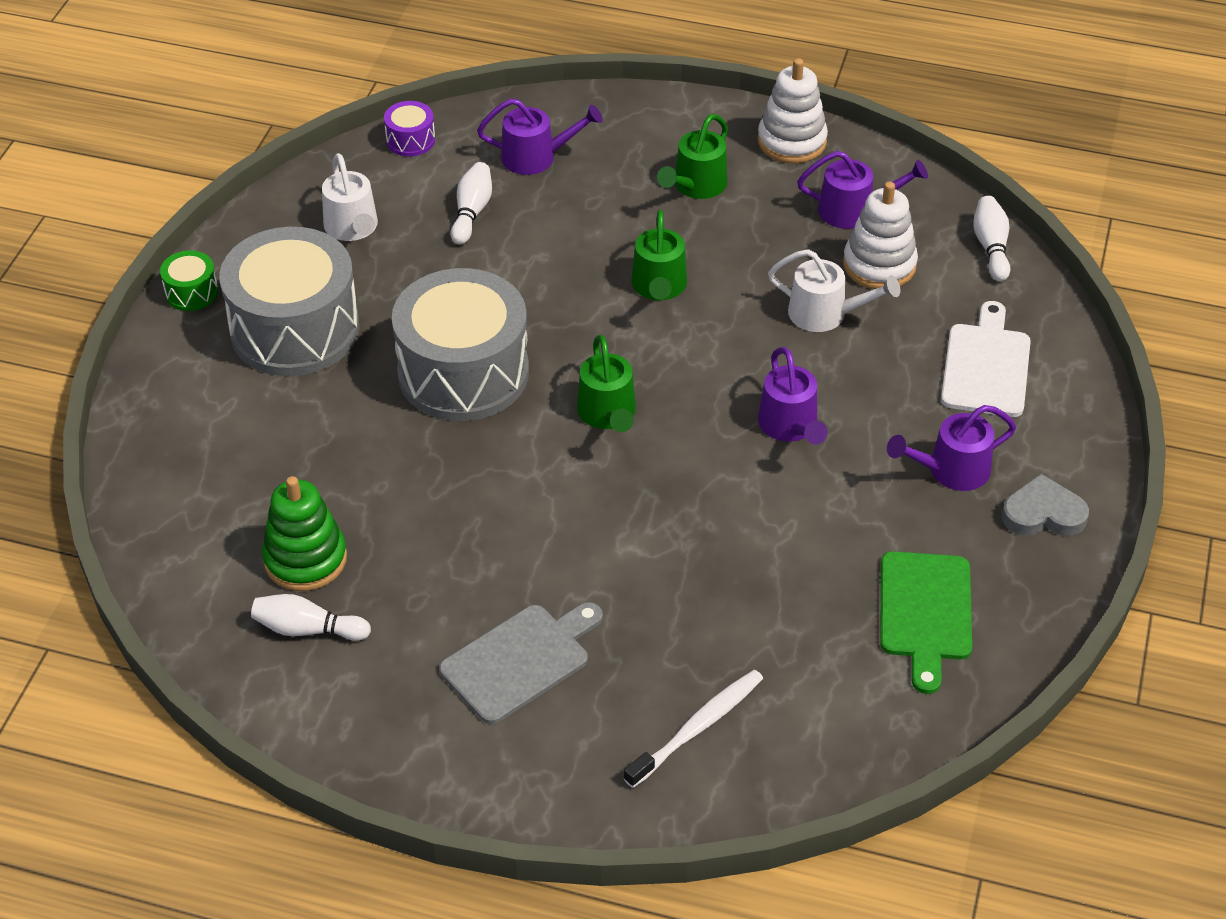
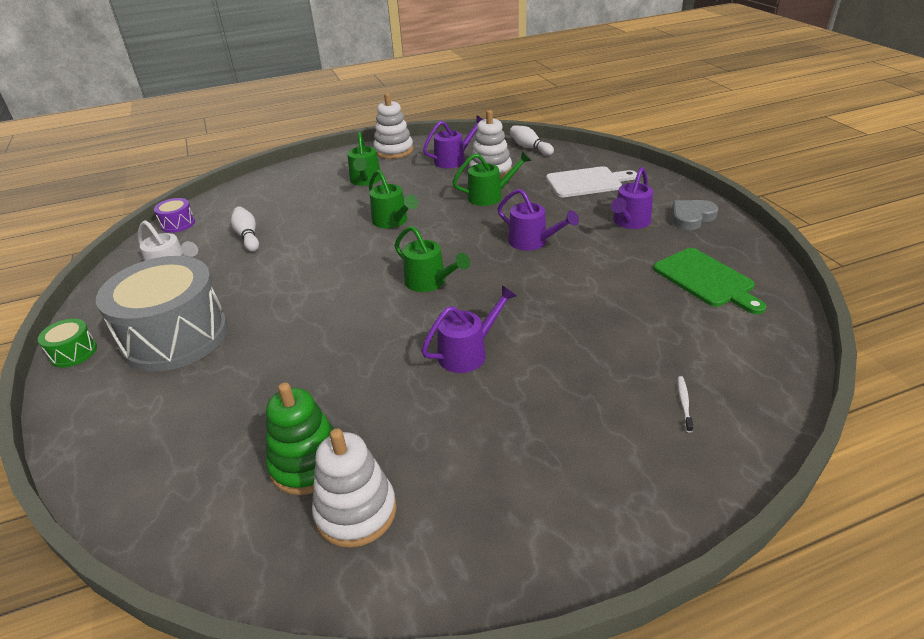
camera: 35 degrees left, 10 degrees down
white bowling pin [251,594,371,641] -> white stacking toy [312,429,397,548]
grey drum [392,268,529,421] -> none
grey cutting board [439,602,603,724] -> none
purple watering can [477,98,603,175] -> purple watering can moved to [421,285,517,373]
white toothbrush [624,670,763,788] -> white toothbrush [678,376,694,433], size x0.50
white watering can [768,249,901,332] -> green watering can [453,151,531,206]
white cutting board [941,301,1031,417] -> white cutting board turned 105 degrees clockwise [546,166,637,197]

